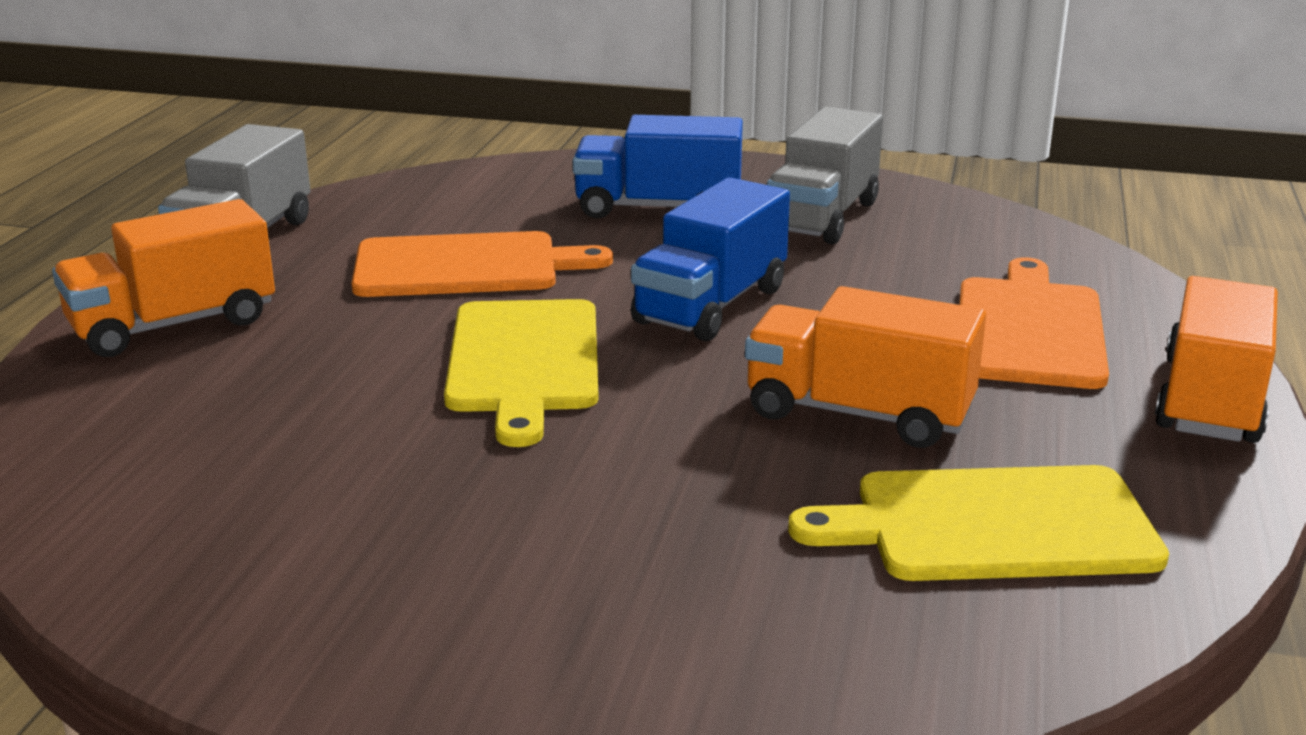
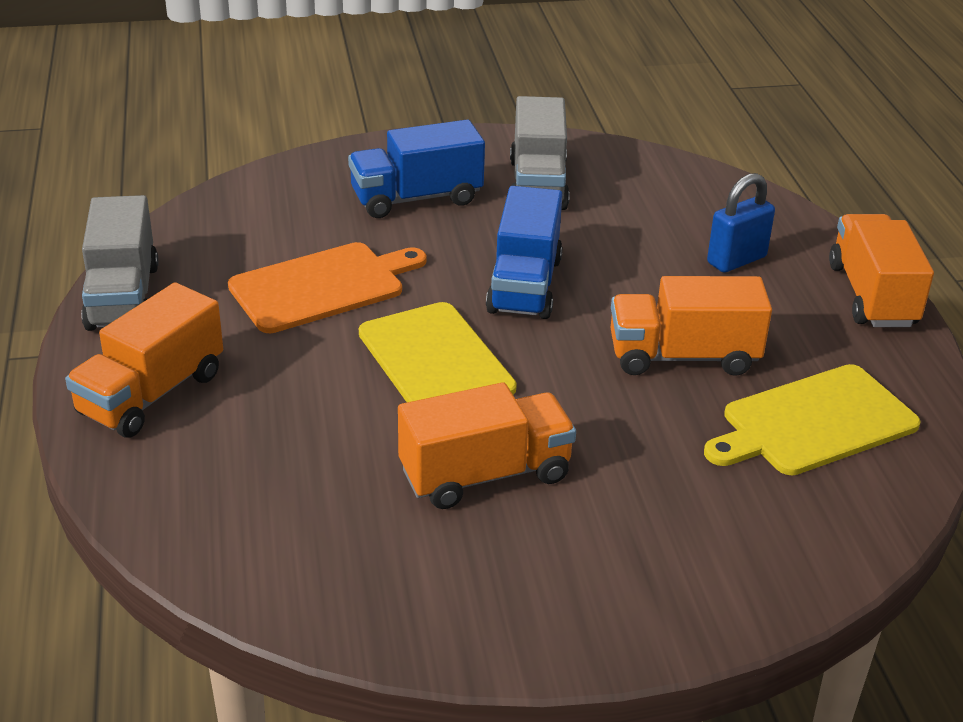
camera: 25 degrees left, 10 degrees up
orange cutting board [960,257,1109,389] -> blue padlock [707,173,775,273]
none -> orange truck [398,382,576,509]

